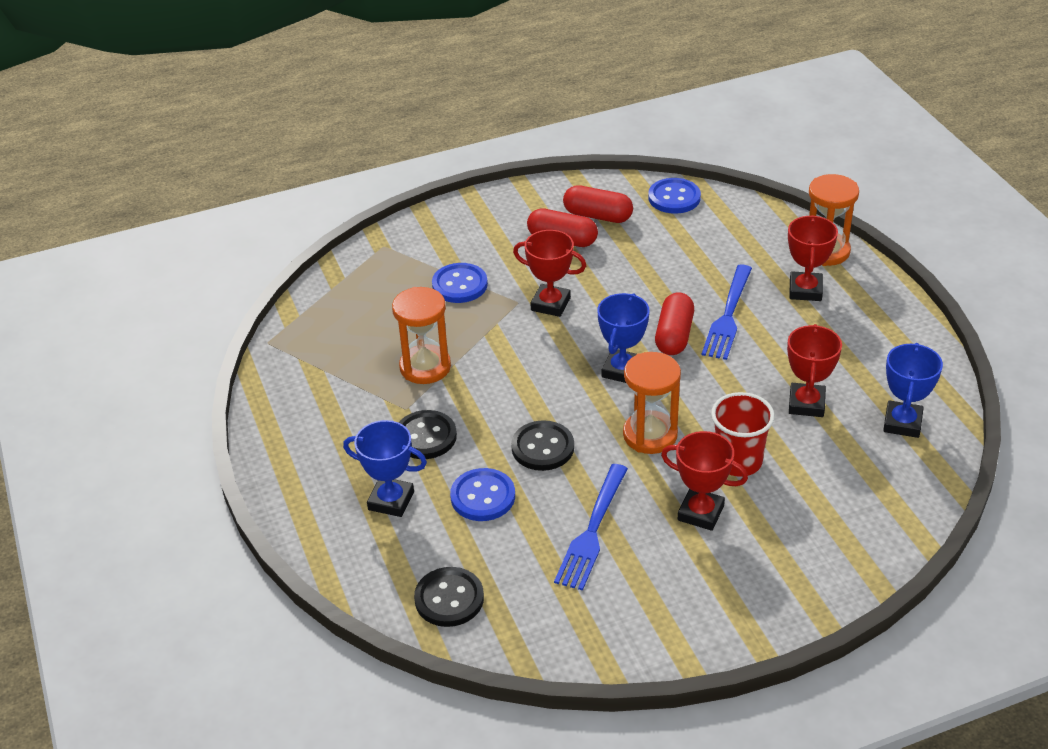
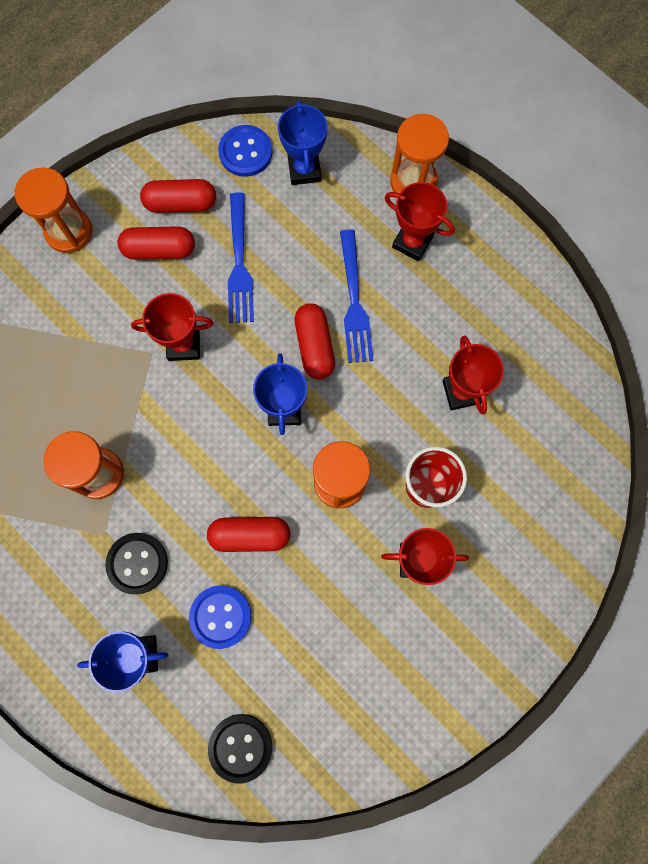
camera: 25 degrees left, 35 degrees up
blue button [432,263,488,303] -> none
black button [511,420,574,471] -> red capsule [207,517,291,552]
blue fork [554,464,628,591] -> blue fork moved to [228,192,254,323]
red trophy [788,215,838,301] -> red trophy turned 45 degrees counterclockwise [385,182,455,261]
blue trophy [883,343,943,438] -> blue trophy moved to [278,100,328,185]
none -> orange hourglass [14,167,92,253]

